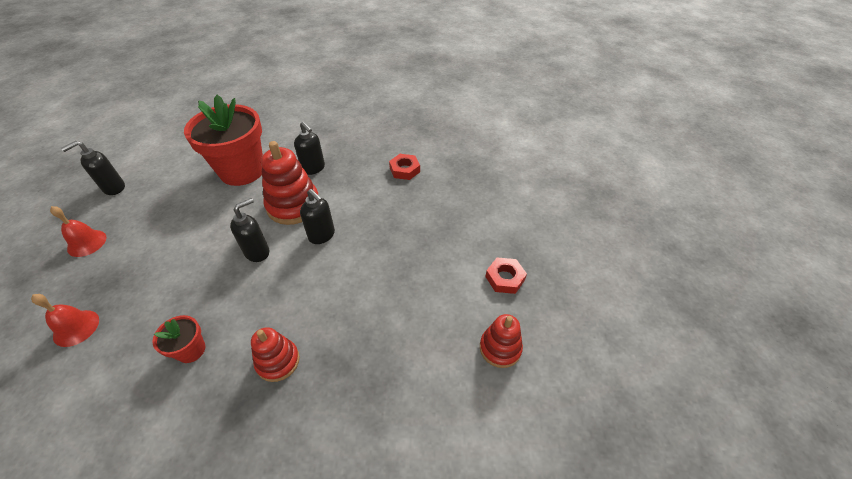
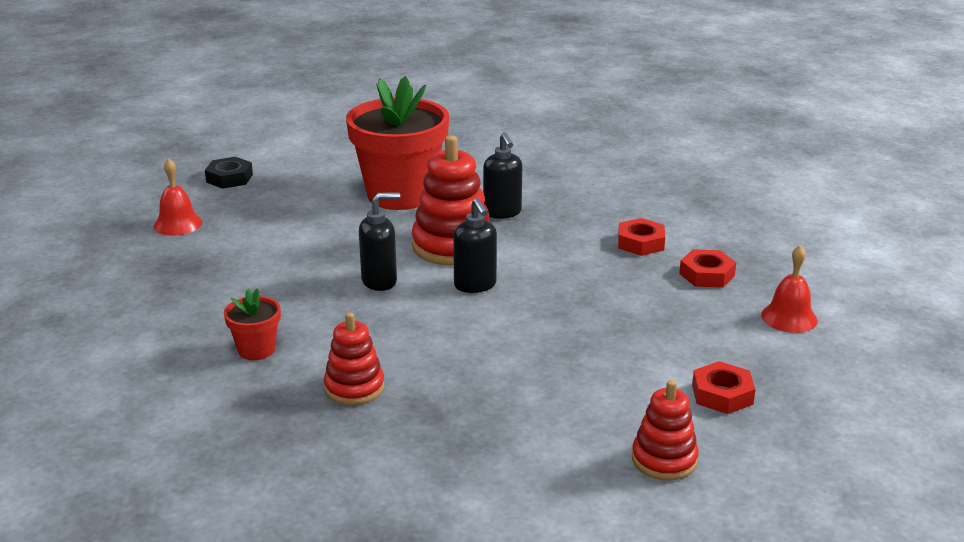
camera: 25 degrees right, 20 degrees down
red bell [31,294,99,347] -> red bell moved to [761,245,818,333]
black soap dispenser [61,141,125,195] -> black nut [205,157,253,189]
none -> red nut [679,249,736,288]

